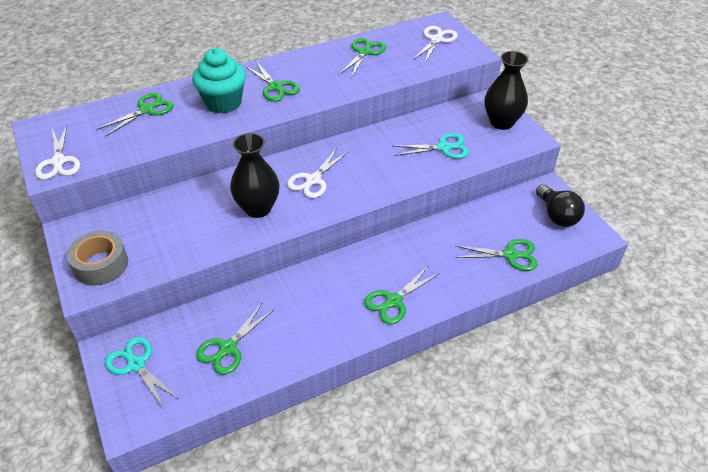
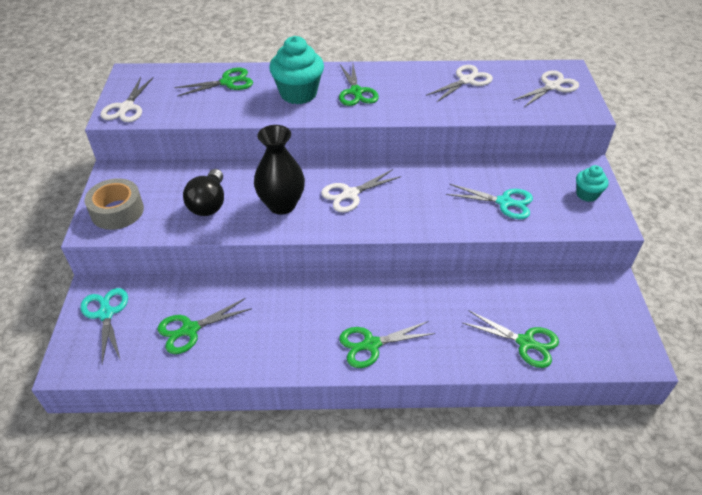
camera: 25 degrees right, 0 degrees up
green scissors [339,38,386,77] -> white scissors [426,65,493,103]
black vase [485,51,529,130] -> turquoise cupcake [576,165,609,202]
black light bulb [536,184,585,227] -> black light bulb moved to [183,169,224,216]

